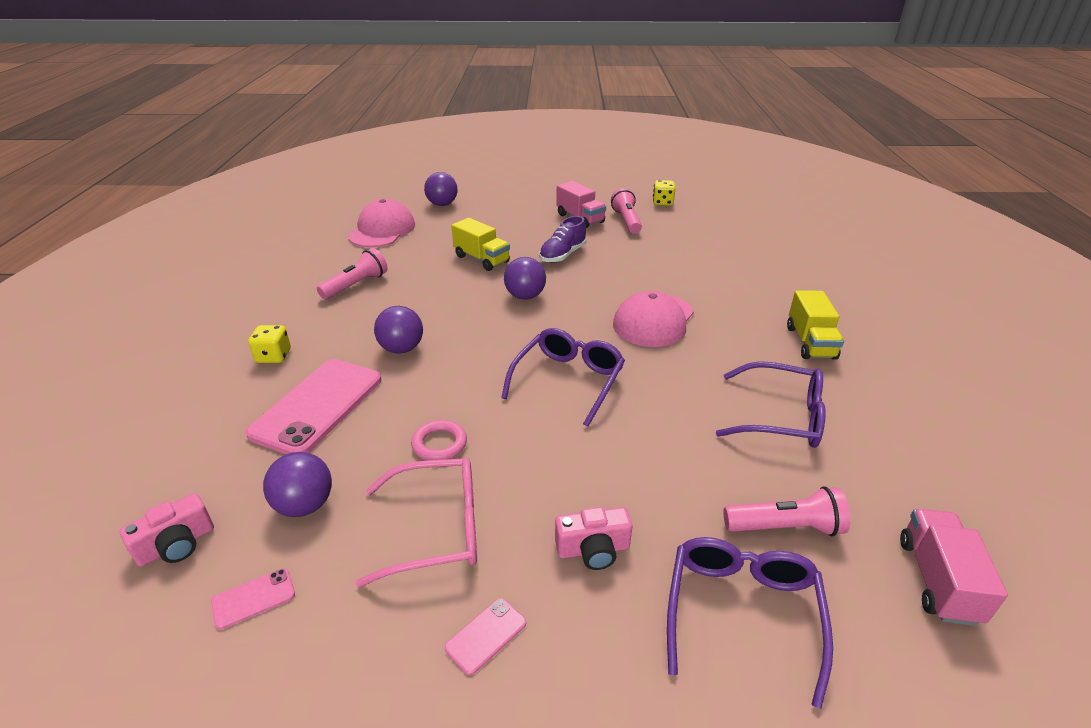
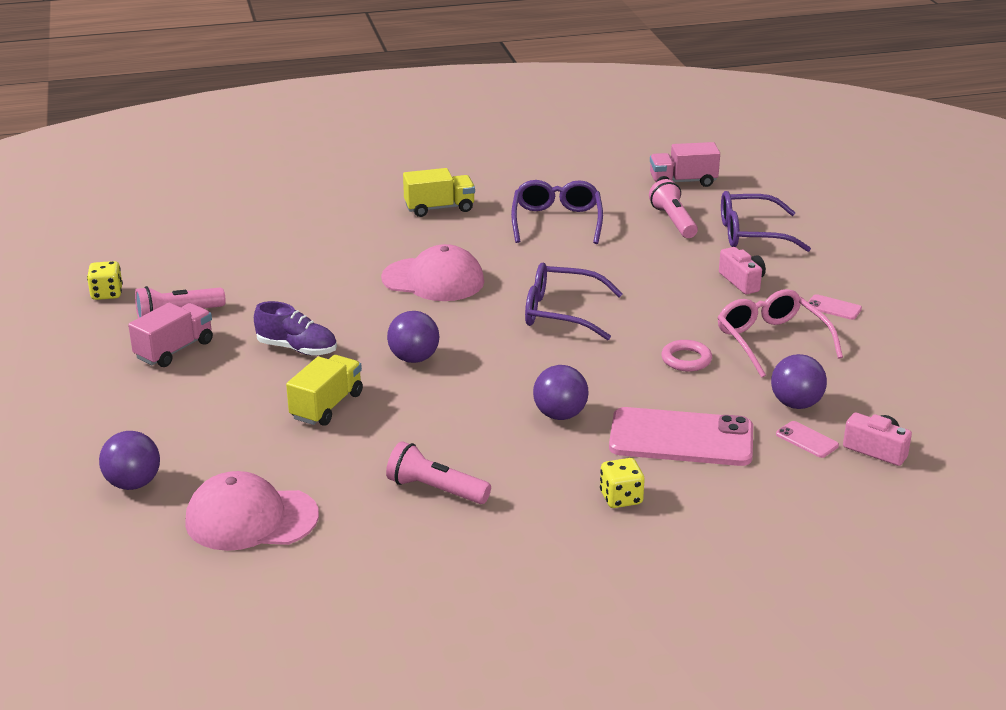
camera: 105 degrees left, 5 degrees down
pink phone [211,568,295,630] -> pink phone moved to [776,421,839,458]

